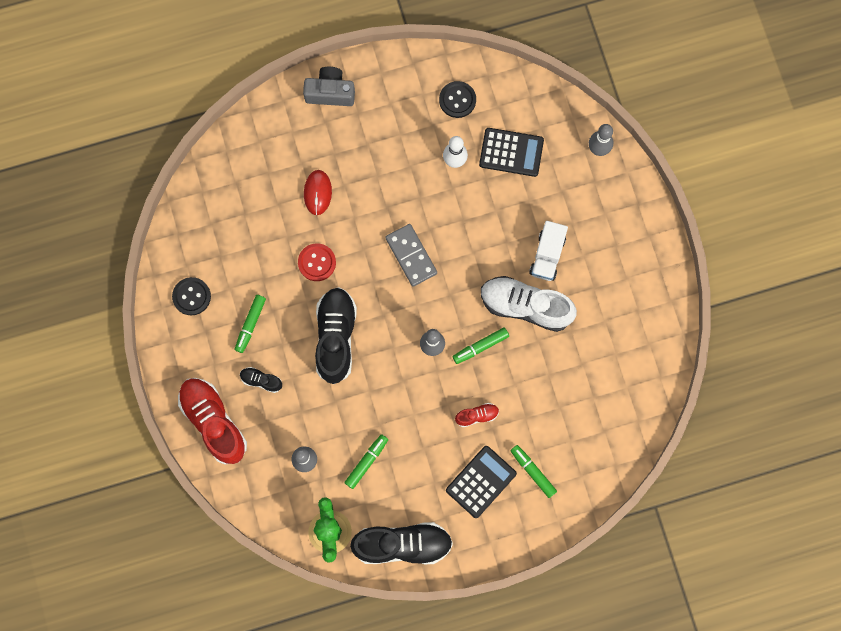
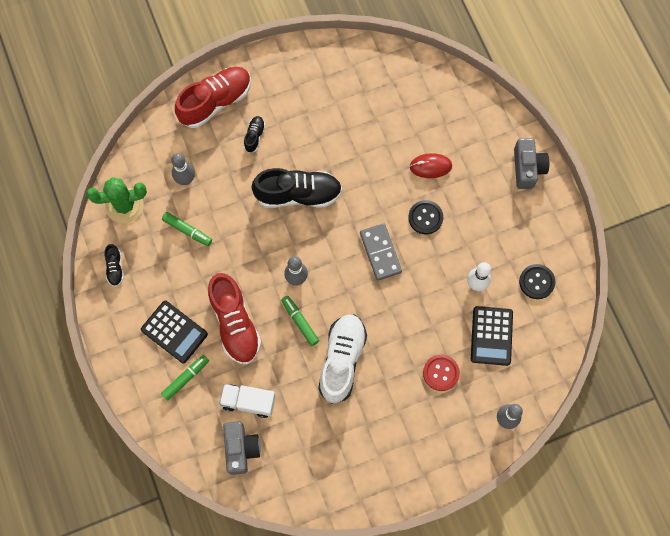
camera: 85 degrees right, 5 degrees down
black button [172,277,211,316] -> black button moved to [408,200,443,234]
green marker [235,295,266,353] -> none
red button [298,243,336,281] -> red button moved to [423,354,460,391]
black shoe [350,522,453,564] -> black shoe [104,244,124,287], size x0.46
grey domino [385,224,437,286] -> grey domino turned 75 degrees counterclockwise [360,223,402,281]
red shoe [455,403,499,427] -> red shoe [208,273,261,364], size x2.18
white truck [529,221,568,281] -> white truck moved to [219,384,276,418]
none -> grey camera [223,421,260,475]

